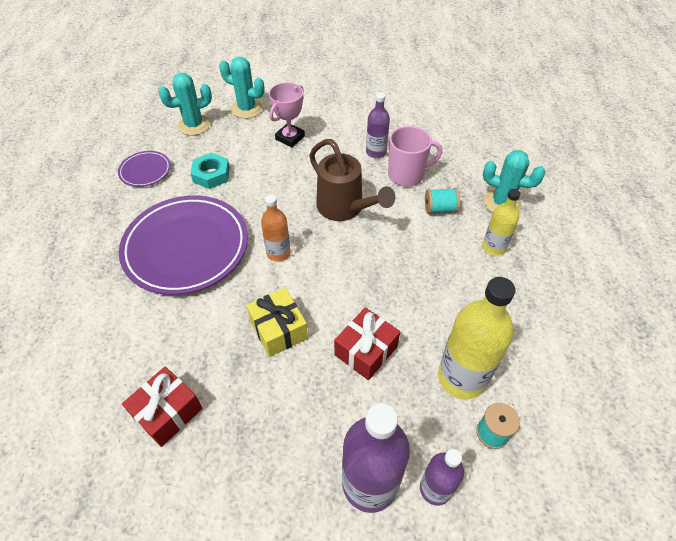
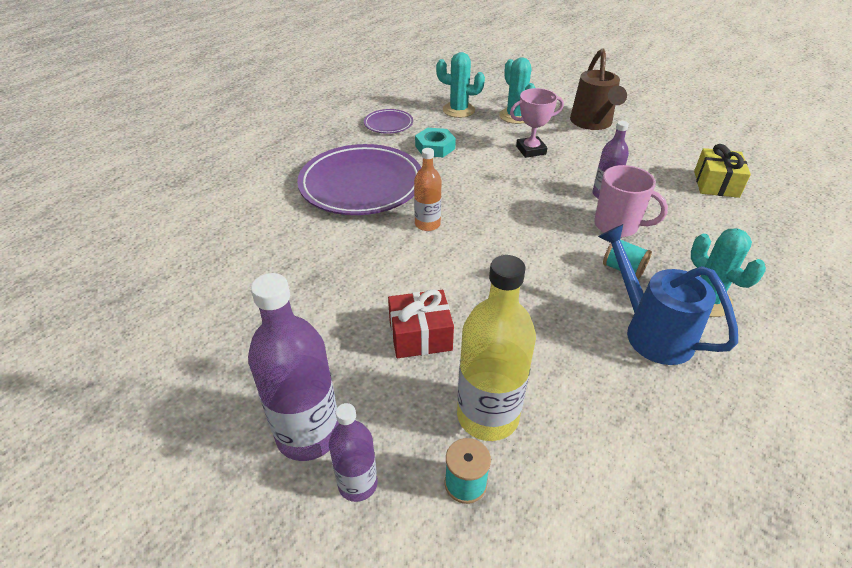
camera: 40 degrees right, 10 degrees down
red gift [122,366,203,447] -> none
yellow gift [246,288,308,357] -> yellow gift moved to [694,144,751,198]
brown watering can [309,139,395,221] -> brown watering can moved to [570,49,627,130]
yellow bottle [482,189,521,256] -> blue watering can [598,224,738,365]

